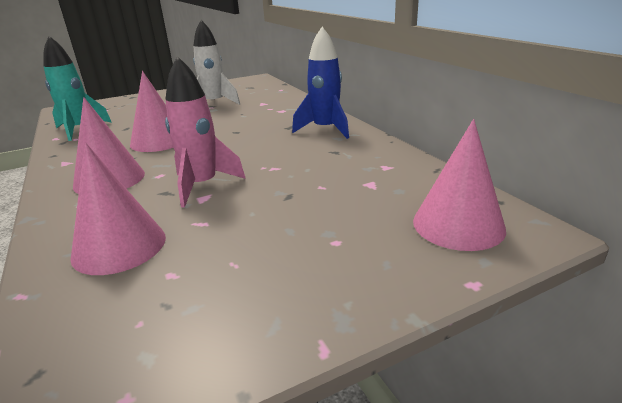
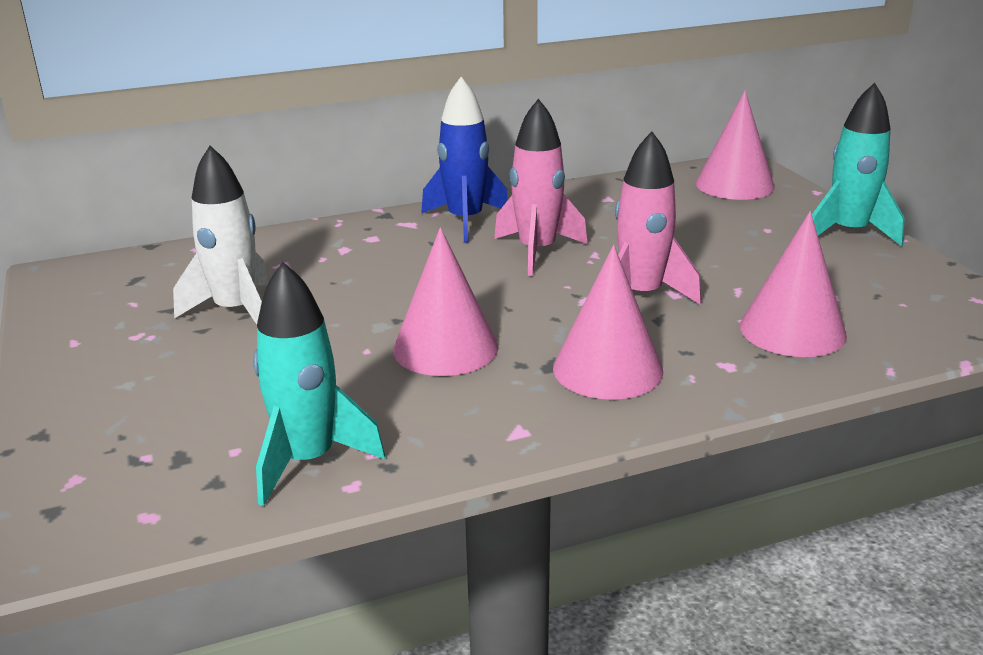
camera: 85 degrees left, 0 degrees up
none -> pink rocket [494,99,588,276]
none -> turquoise rocket [812,83,905,246]

